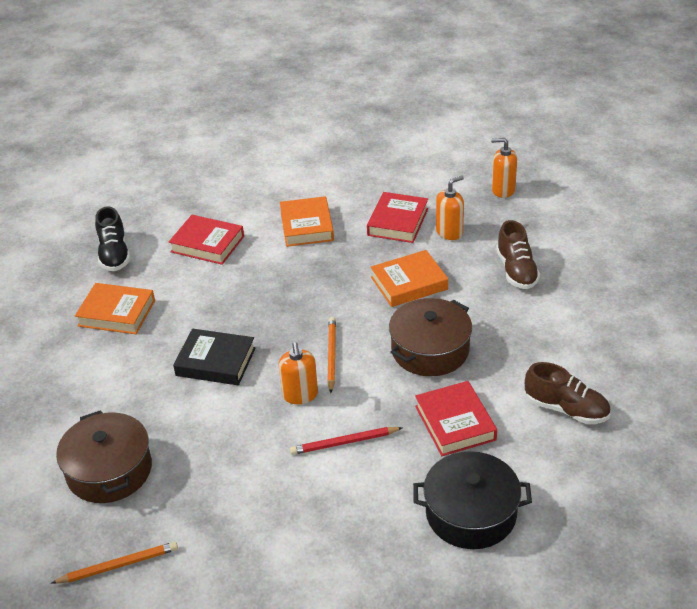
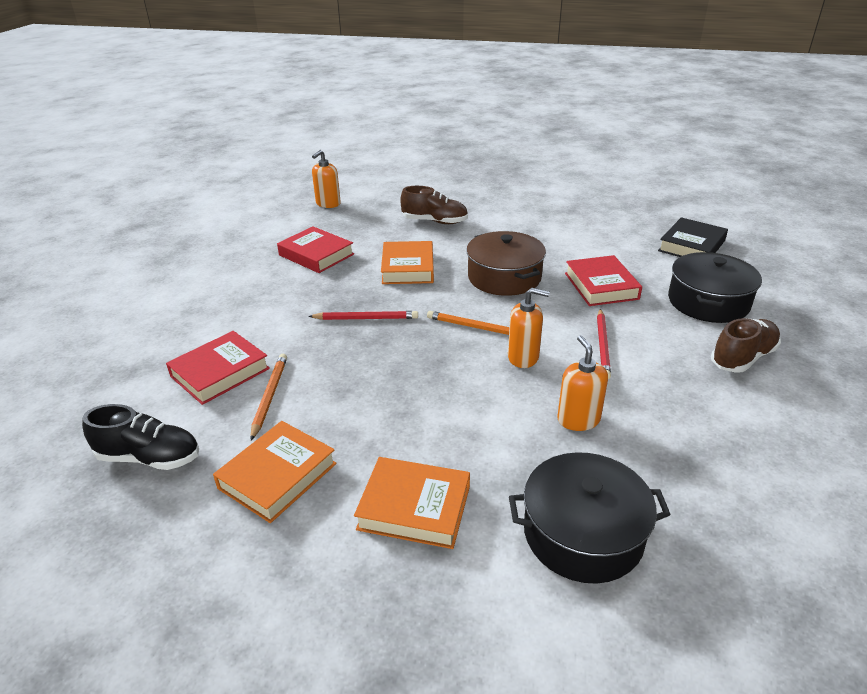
camera: 70 degrees left, 5 degrees down
orange pencil [51,542,178,584] -> orange pencil moved to [250,354,287,440]
brown pot [56,410,152,503] -> black pot [509,452,671,583]
black book [173,329,255,385] -> black book moved to [658,217,728,257]
orange book [280,196,334,247] -> orange book moved to [354,457,470,549]
red book [415,381,497,456] -> red book turned 75 degrees clockwise [565,255,642,306]
orange soap dispenser [436,176,464,240] -> orange soap dispenser moved to [557,335,608,431]
brown shoe [525,362,610,424] -> brown shoe moved to [711,318,781,373]
none -> red pencil [308,311,418,320]

